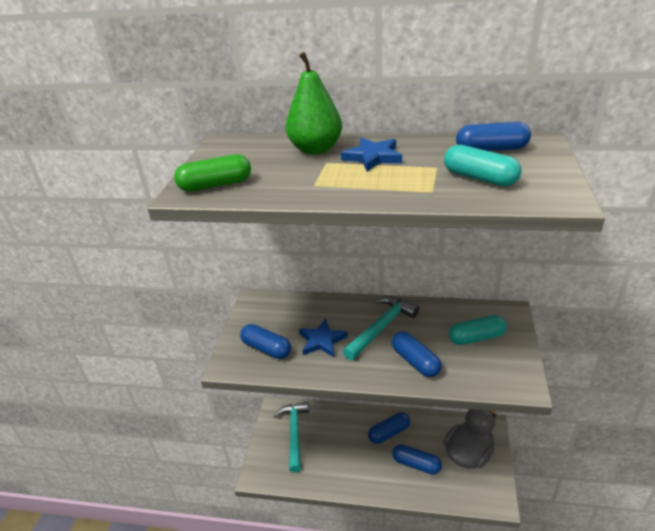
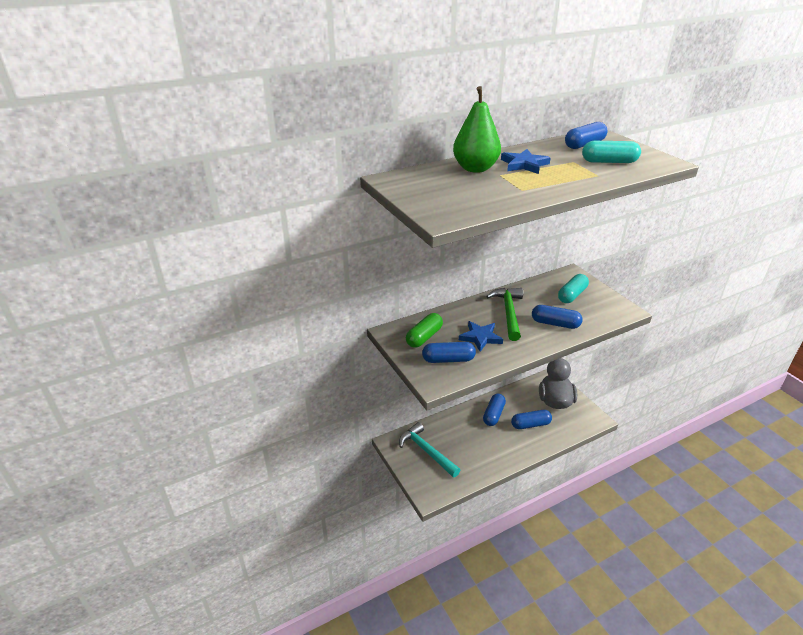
camera: 40 degrees left, 0 degrees up
green capsule [174,154,251,192] -> green capsule moved to [406,313,443,348]
turquoise hammer [343,296,419,361] -> green hammer [486,288,523,341]

